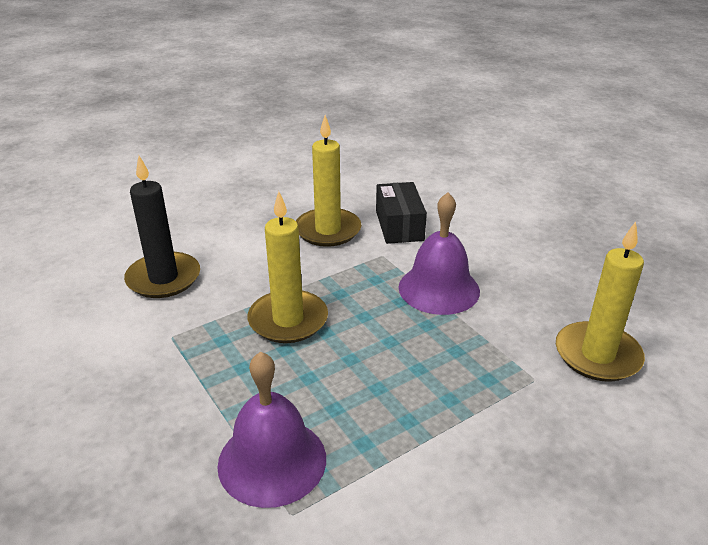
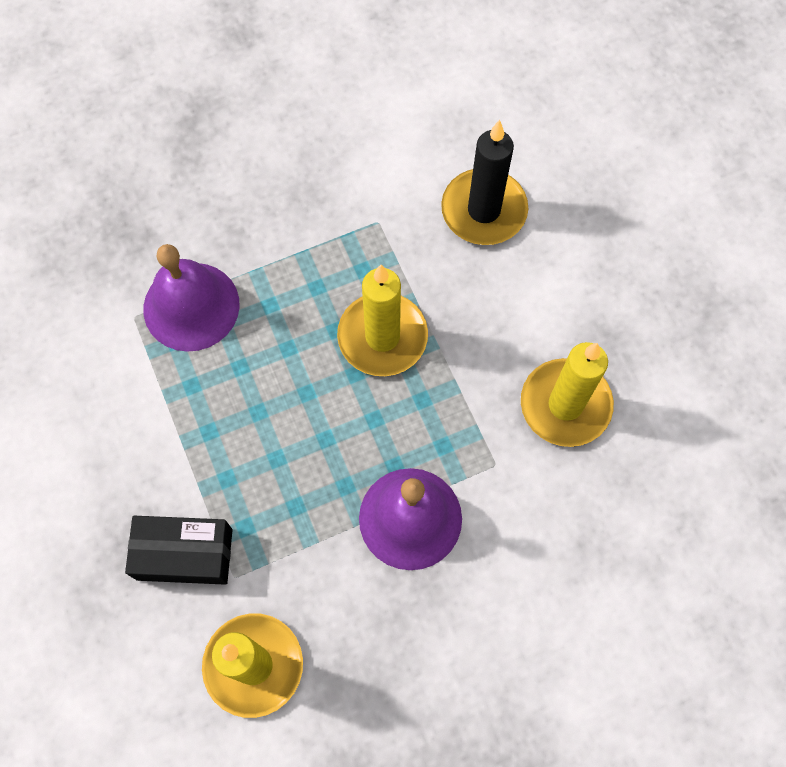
camera: 100 degrees right, 35 degrees up
black box [376,182,427,244] -> black box moved to [125,516,232,585]

